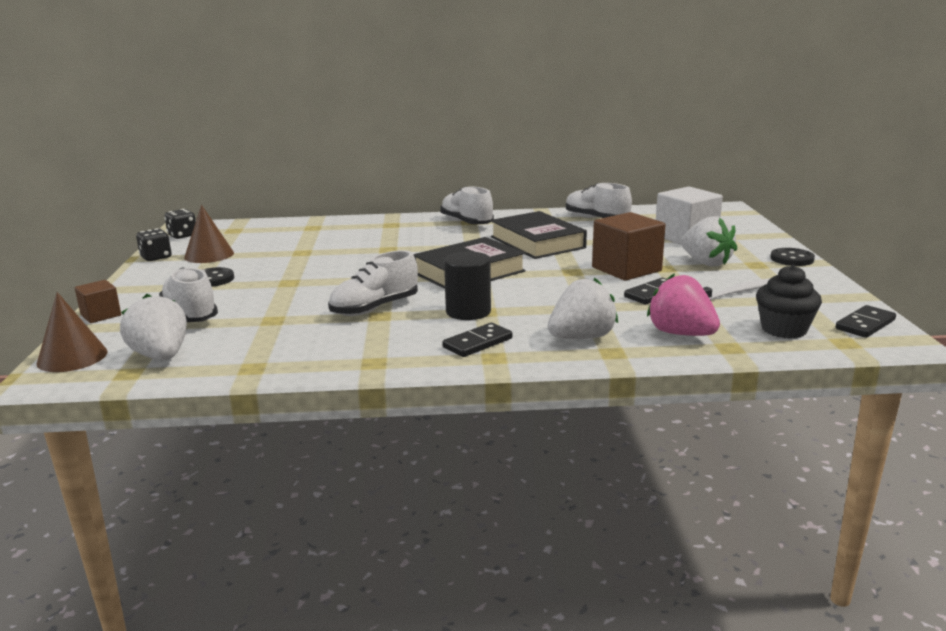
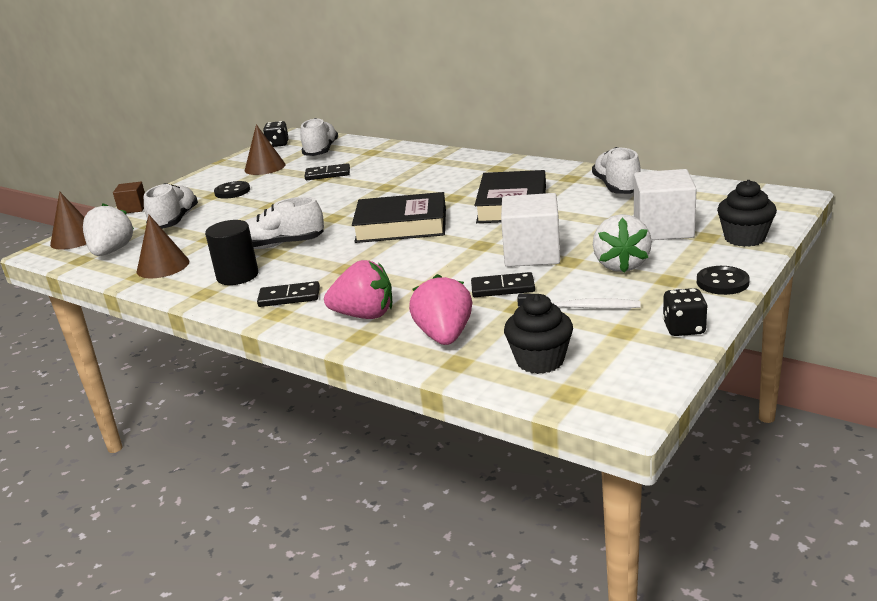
camera: 40 degrees right, 5 degrees up
black dice [136,228,172,261] -> black dice moved to [663,288,708,336]
white shoe [440,186,494,224] -> white shoe moved to [300,118,338,156]
black cylinder [444,251,491,320] -> black cylinder moved to [205,220,259,285]
white strawberry [547,278,618,339] -> pink strawberry [324,260,392,319]
brown cube [592,212,665,281] -> white cube [501,193,560,267]
black domino [836,305,896,338] -> black domino moved to [304,163,350,180]
none -> brown cone [136,215,189,278]
none -> black cupcake [717,180,777,247]

